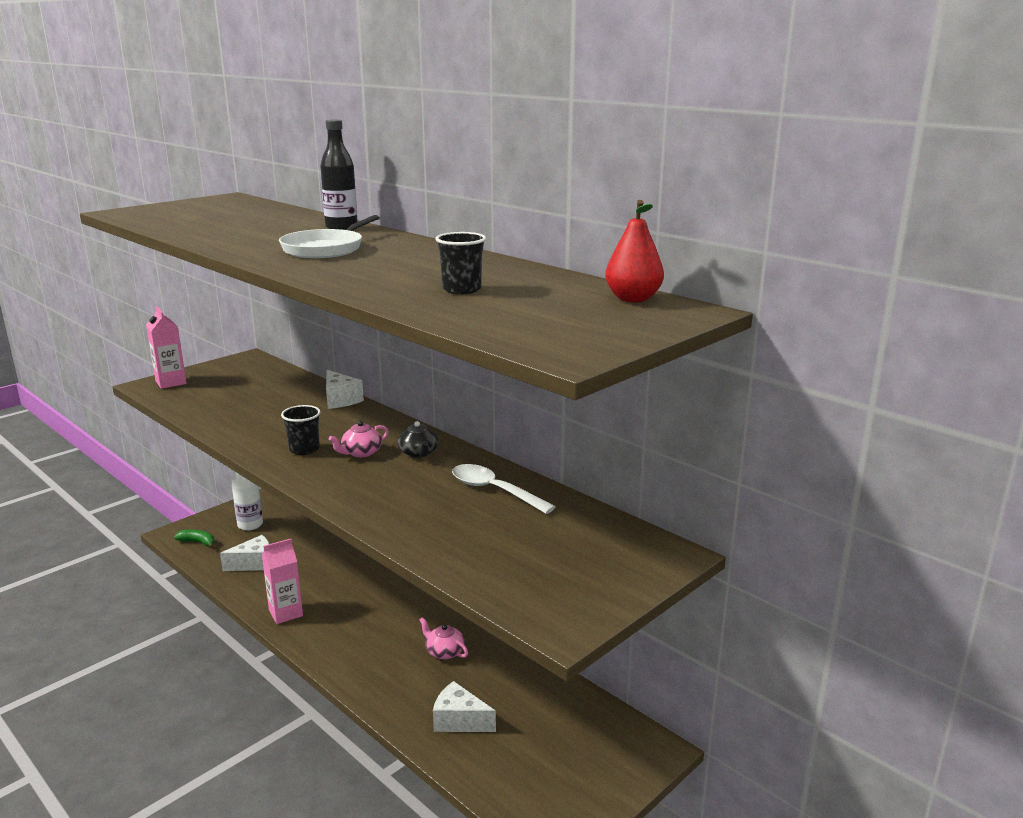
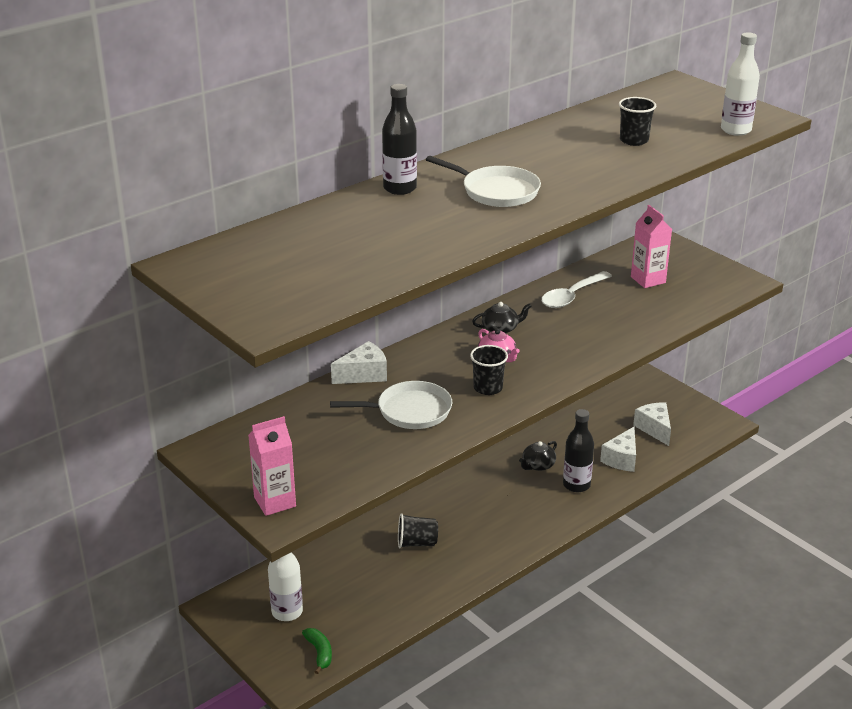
camera: 85 degrees left, 10 degrees up
green banana [174,530,215,548] -> green banana turned 135 degrees clockwise [302,628,332,674]
white cheese [220,535,269,571] -> white cheese moved to [633,402,671,446]
pink carton [262,539,303,624] -> pink carton moved to [631,205,672,288]
pink teapot [419,617,468,659] -> black teapot [519,441,557,471]
red pear [605,200,664,303] -> none
none -> white pan [330,381,452,429]
none -> black cup [398,513,438,548]
none -> black bottle [563,409,594,492]
none -> white bottle [721,32,760,136]

